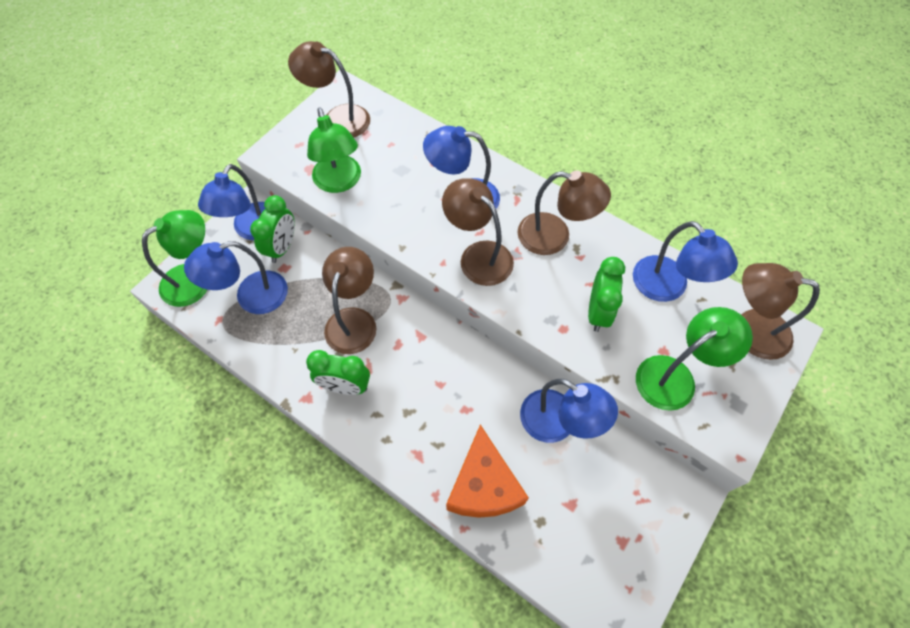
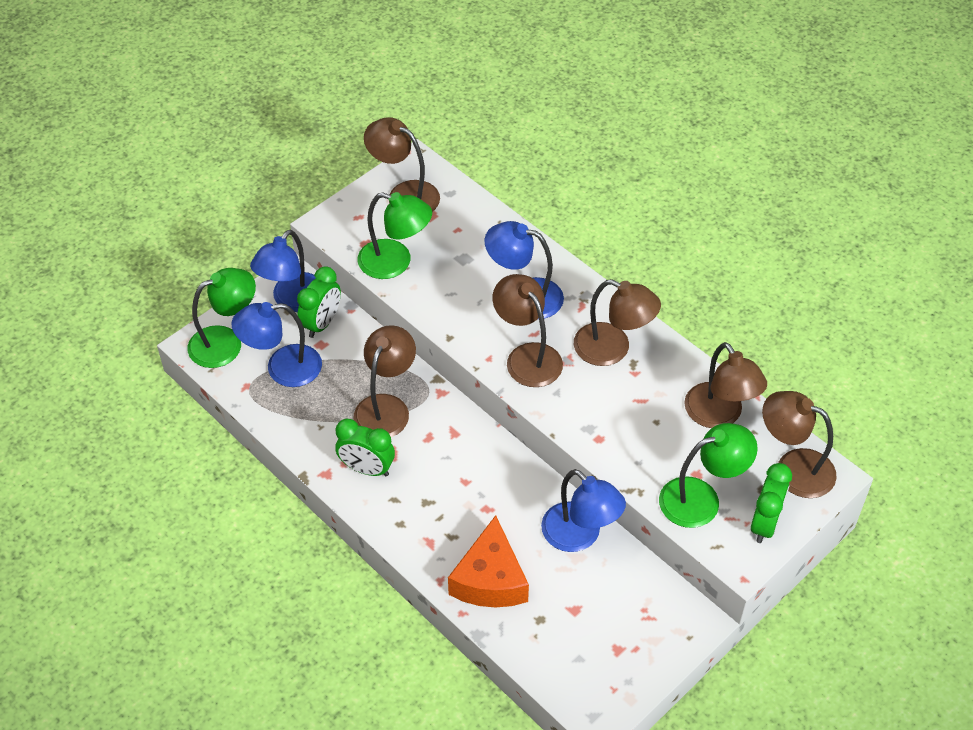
camera: 10 degrees right, 10 degrees down
green lamp [307,108,361,193] -> green lamp turned 60 degrees counterclockwise [358,192,432,279]
green clock [588,257,625,332] -> green clock moved to [751,463,792,543]
blue lamp [633,221,738,302] -> brown lamp [684,342,767,428]

